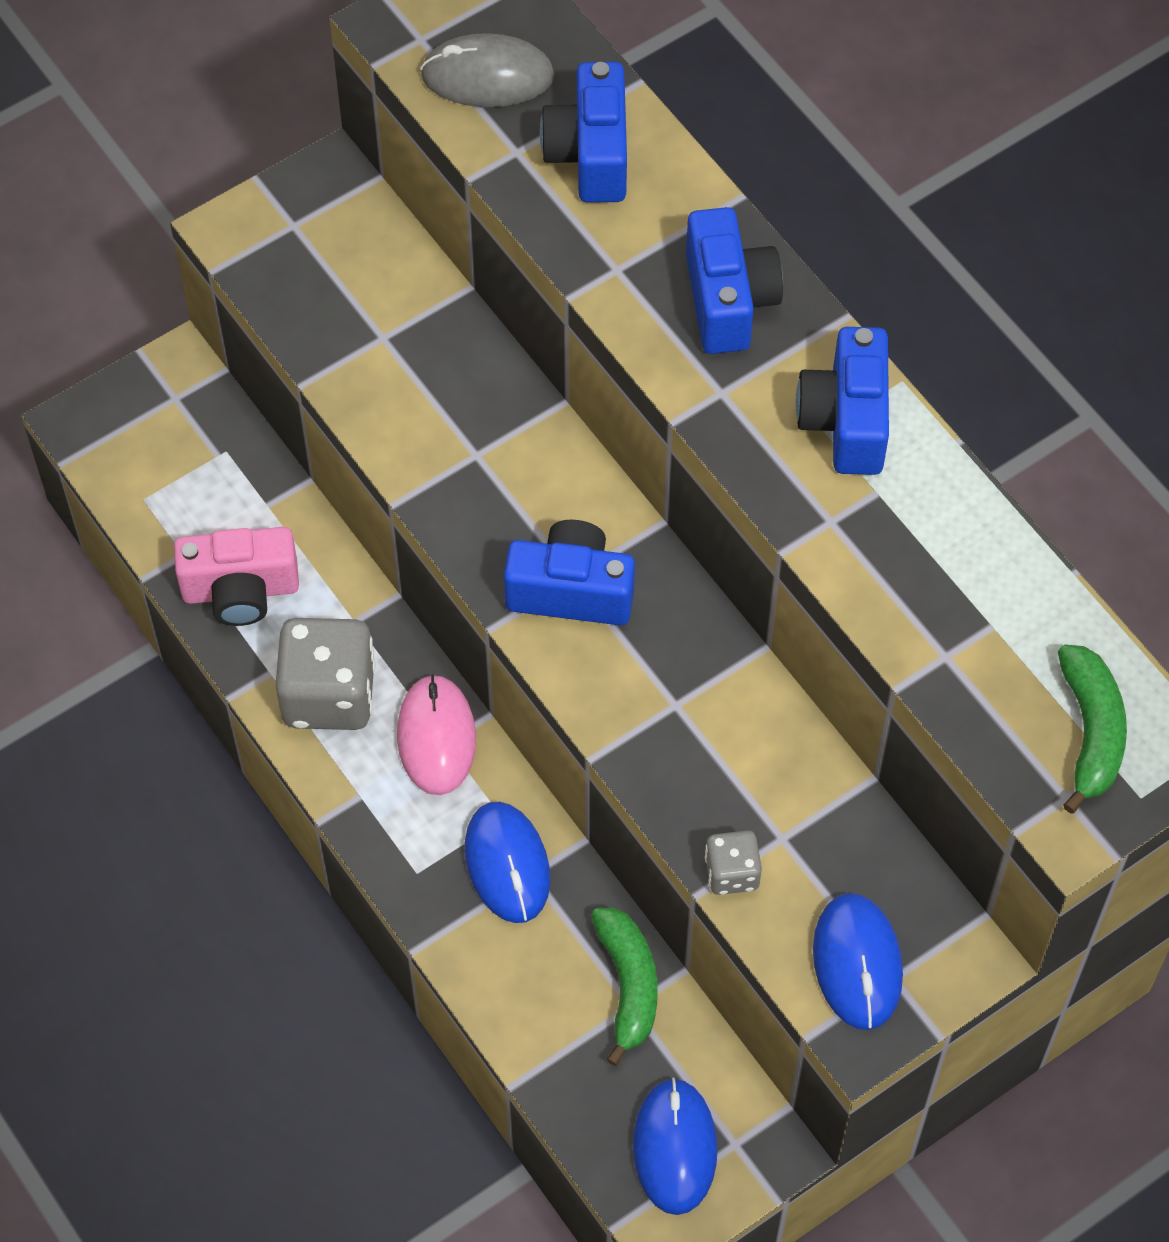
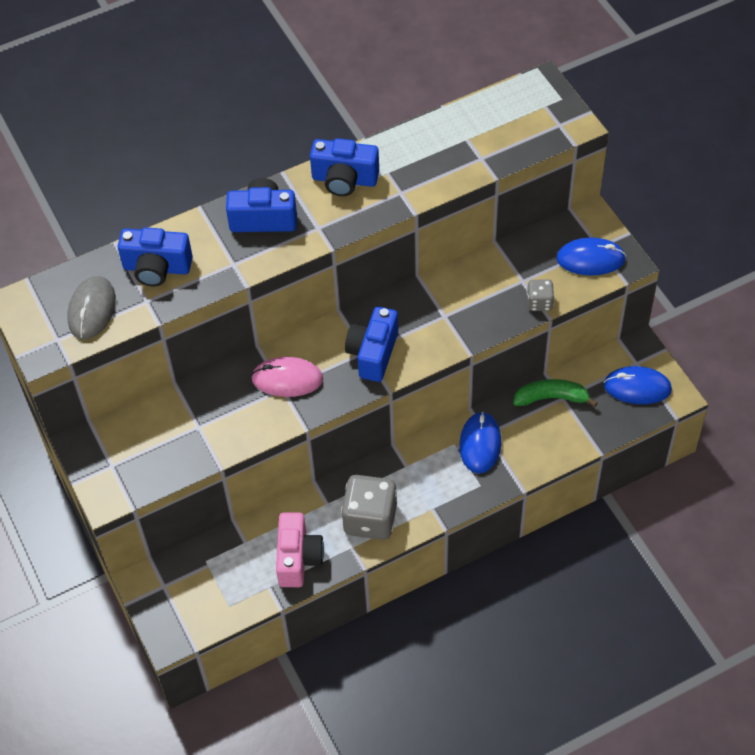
camera: 80 degrees left, 5 degrees down
pink mouse [397,674,476,795] -> pink mouse moved to [251,357,323,397]
blue mouse [465,802,550,923] -> blue mouse turned 75 degrees counterclockwise [459,411,501,473]
green banana [1058,645,1127,814] -> none

